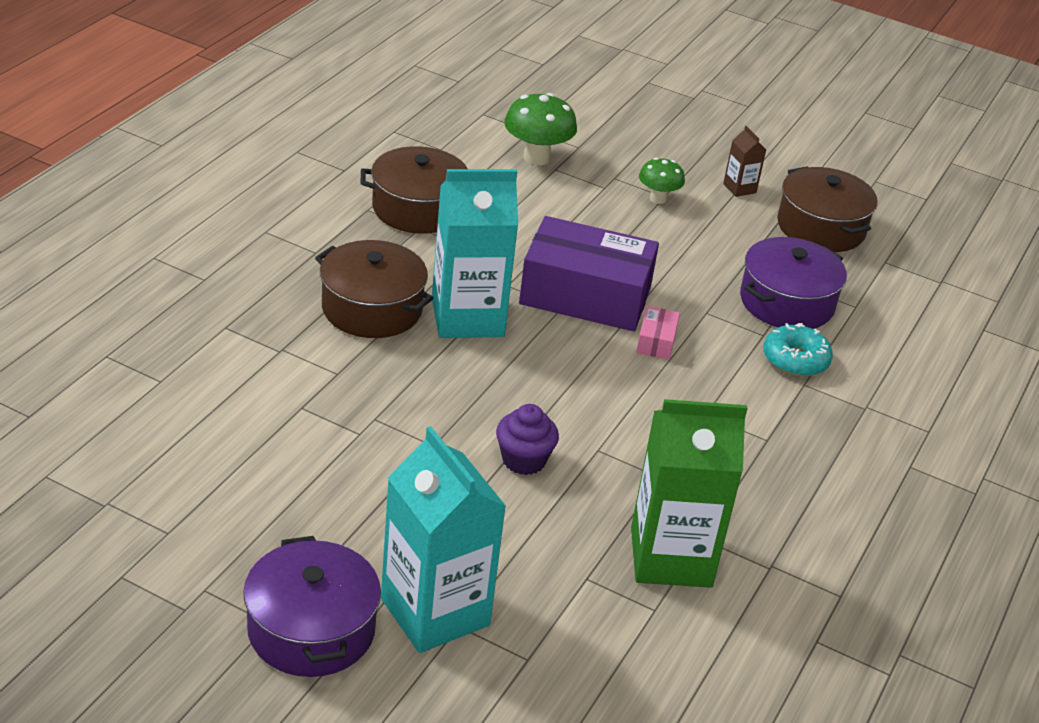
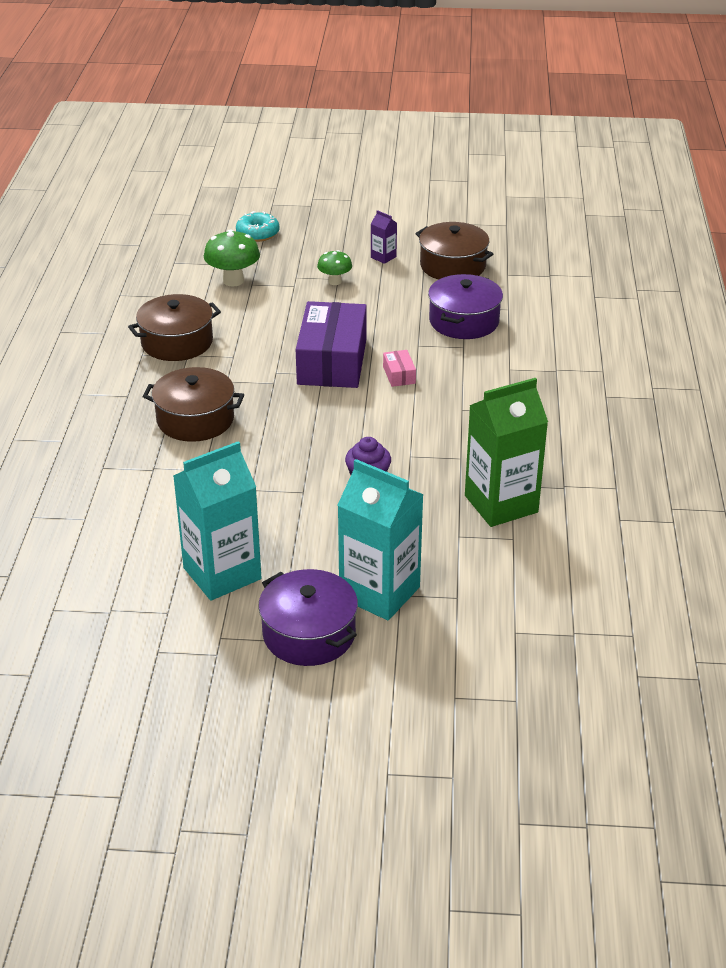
camera: 20 degrees left, 0 degrees up
turquoise carton [432,169,518,338] -> turquoise carton moved to [173,441,261,601]
purple box [519,216,659,331] -> purple box turned 75 degrees counterclockwise [296,301,367,388]
brown carton [723,126,766,197] -> purple carton [371,210,397,264]
turquoise donut [763,323,833,377] -> turquoise donut moved to [236,211,280,242]

